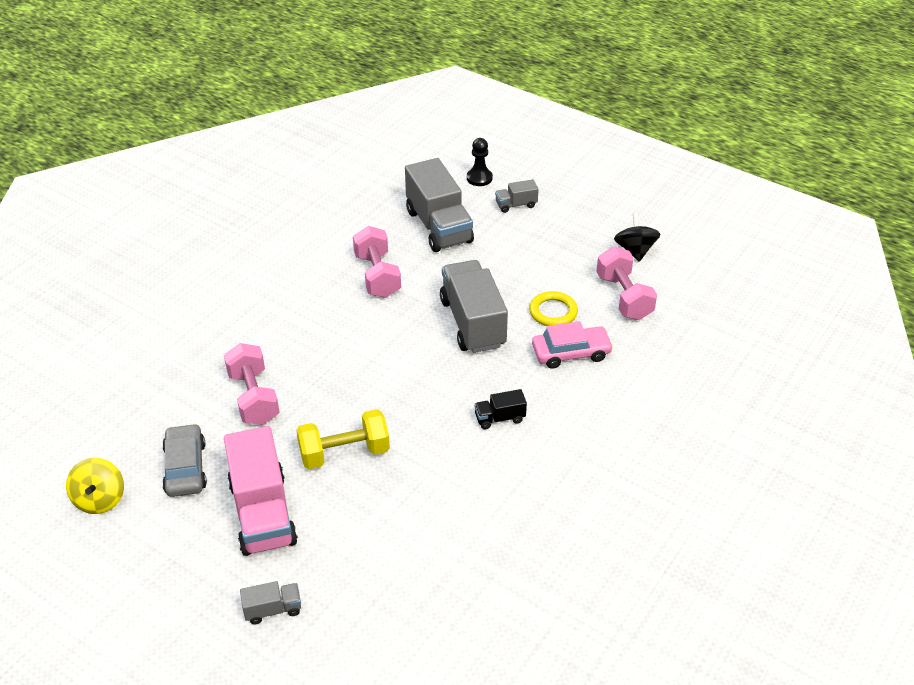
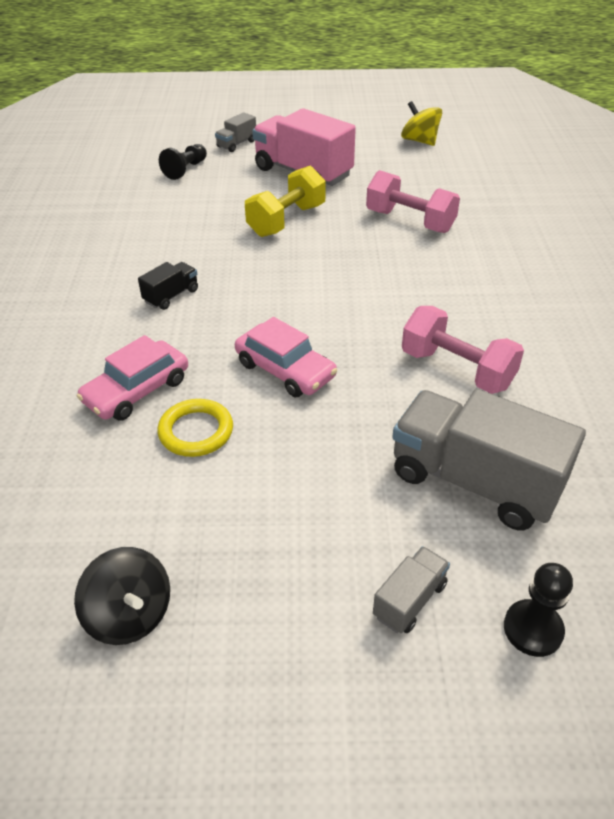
camera: 145 degrees right, 0 degrees up
grey car [162,423,207,497] -> none
grey truck [440,260,508,353] -> pink car [235,317,337,397]
pink dumbbell [596,246,657,320] -> none
none -> black pawn [159,144,207,180]

